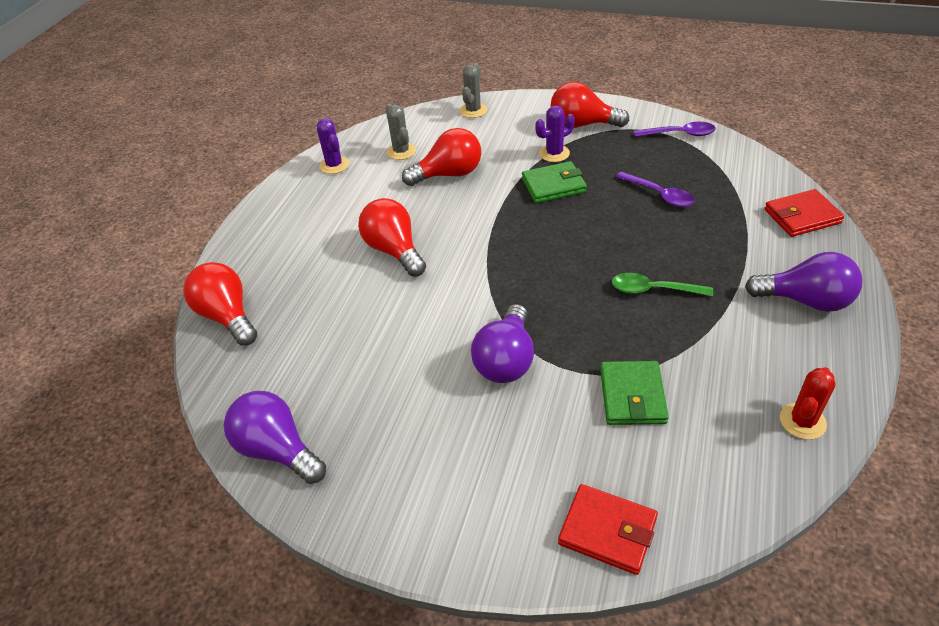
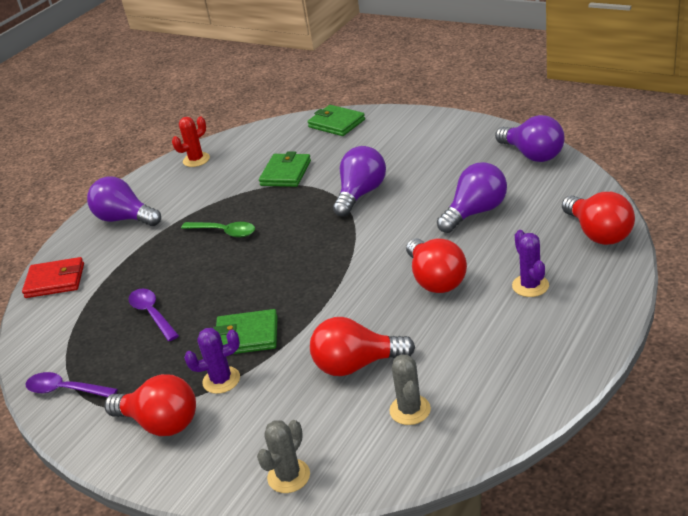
camera: 165 degrees left, 10 degrees down
purple cactus [317,119,349,174] -> purple cactus moved to [512,230,549,297]
red wallet [558,484,658,575] -> green wallet [307,105,365,136]
none -> purple light bulb [437,162,507,233]

